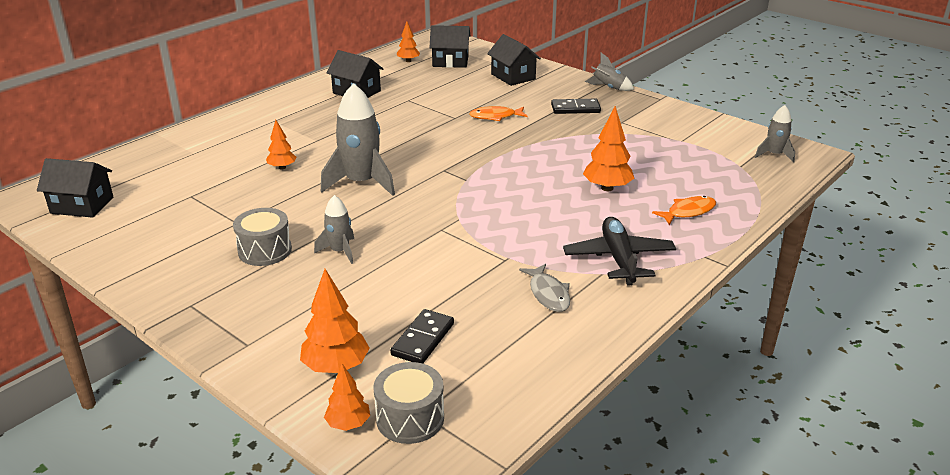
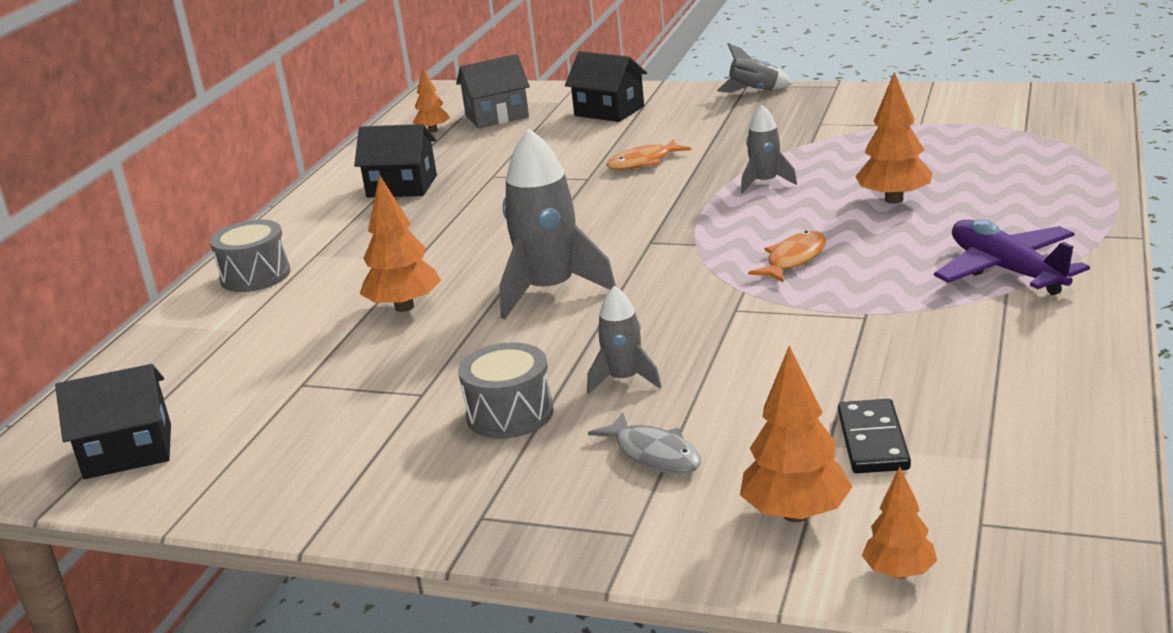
camera: 20 degrees left, 5 degrees down
orange tree [266,120,297,170] -> orange tree [360,175,441,312], size x1.62
grey drum [373,362,444,444] -> grey drum moved to [210,220,291,292]
black house [429,25,470,68] -> grey house [456,54,530,129]
grey fish [519,264,570,312] -> grey fish moved to [588,412,701,474]
black domino [551,99,601,114] -> none
black plane [563,217,676,286] -> purple plane [934,219,1090,295]
orange fish [652,196,716,225] -> orange fish moved to [748,231,826,283]
grey rocket [755,105,795,163] -> grey rocket moved to [741,105,797,193]

